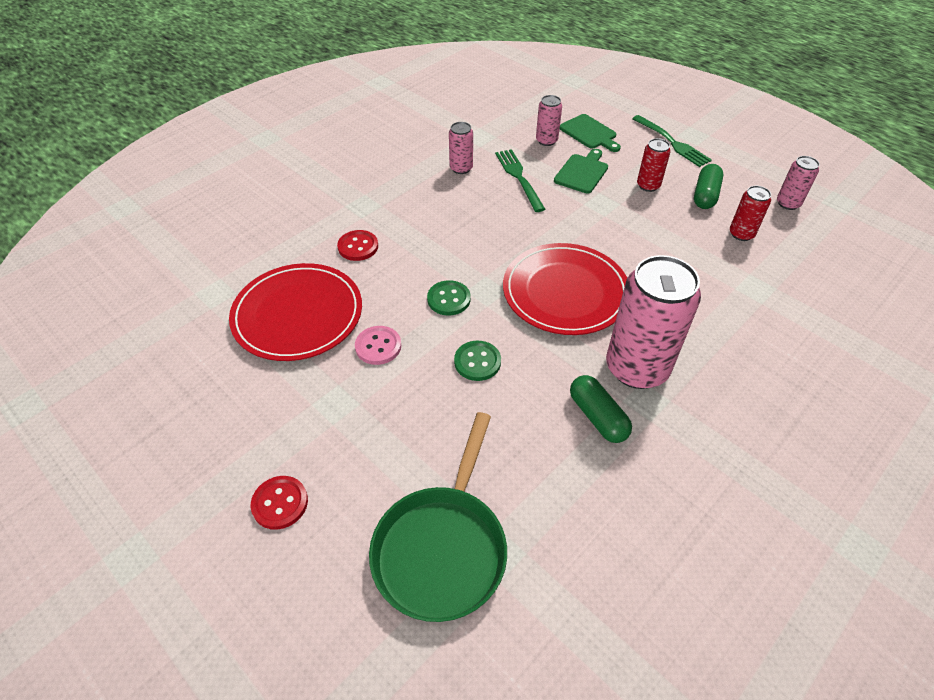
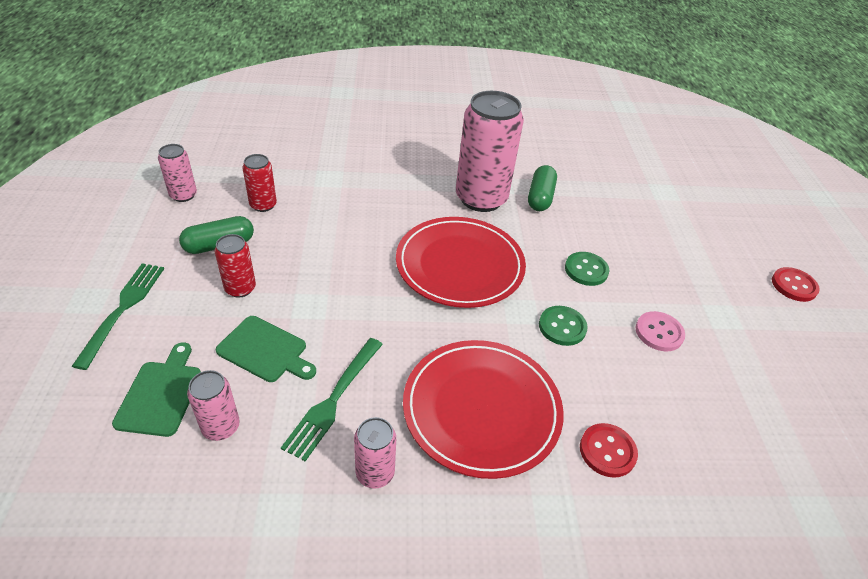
camera: 140 degrees left, 5 degrees down
red plate [229,263,362,361] -> red plate moved to [403,340,564,479]
green pan [369,412,507,622] -> none
green cutting board [554,149,608,194] -> green cutting board turned 135 degrees counterclockwise [216,316,316,382]

